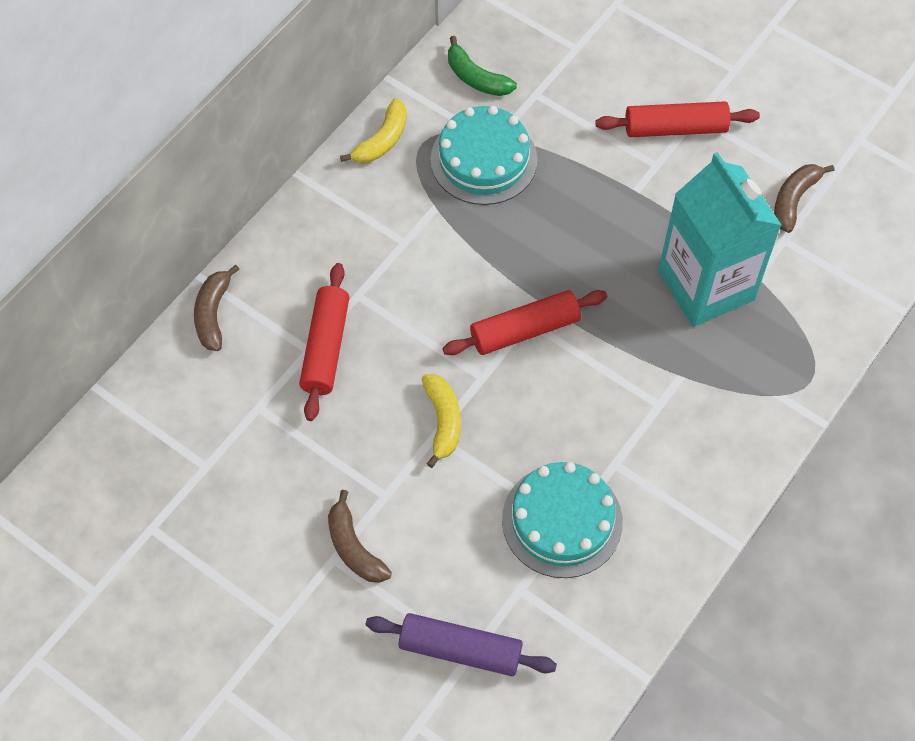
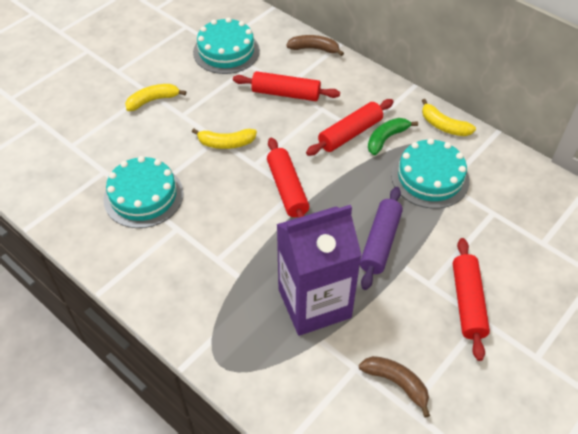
camera: 95 degrees right, 10 degrees down
brown banana [328,490,392,583] -> yellow banana [125,84,186,111]
purple rolling pin [366,613,557,676] -> purple rolling pin moved to [360,187,403,290]
green banana [448,36,517,96] -> green banana moved to [368,118,418,155]
turquoise carton [658,152,781,327] -> purple carton [276,205,362,336]
none -> turquoise cake [193,17,260,74]
none -> red rolling pin [306,99,393,156]

